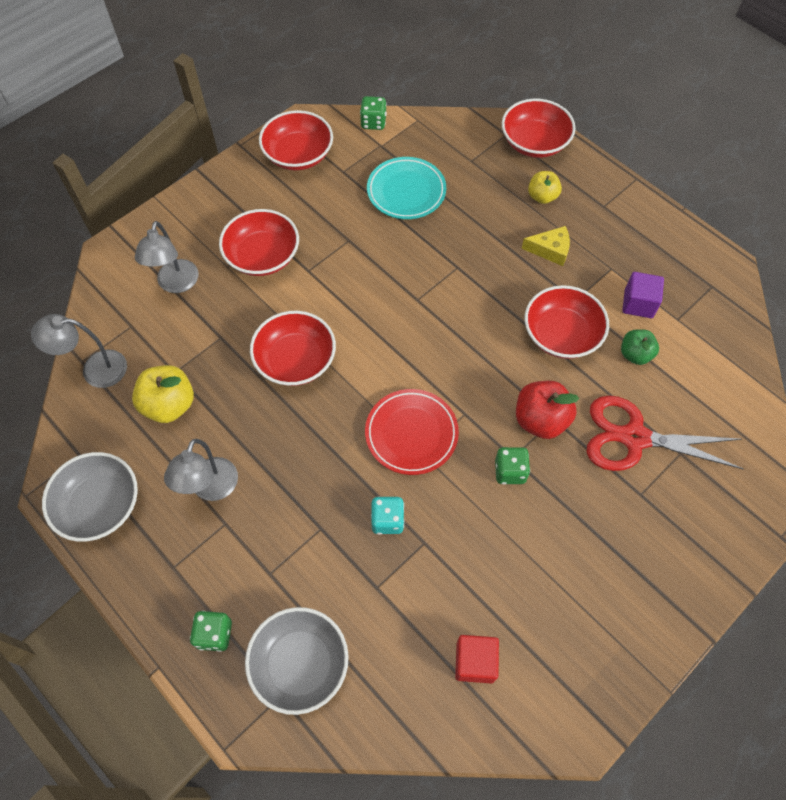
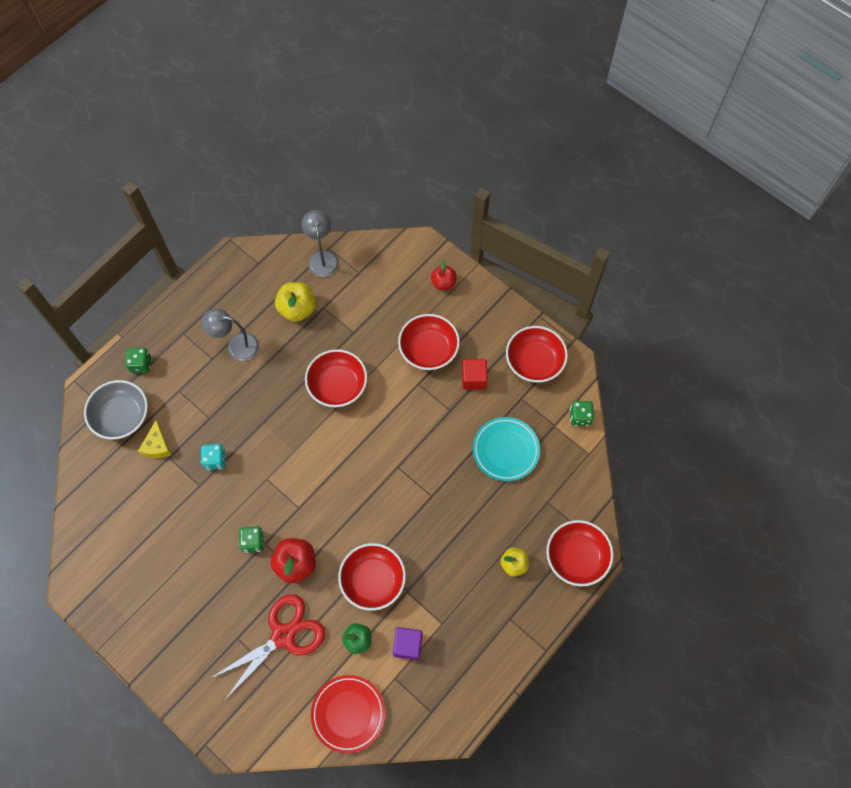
camera: 85 degrees right, 5 degrees up
grey bowl [42,452,138,542] -> none
grey lamp [135,221,199,293] -> none
red plate [365,389,459,475] -> red plate moved to [311,675,385,753]
red cube [455,635,499,683] -> red cube moved to [462,359,488,390]
yellow cheese [521,226,570,266] -> yellow cheese moved to [138,420,171,458]
red scissors [587,395,743,471] -> red scissors turned 45 degrees clockwise [210,594,325,700]
none -> red apple [431,261,457,290]

